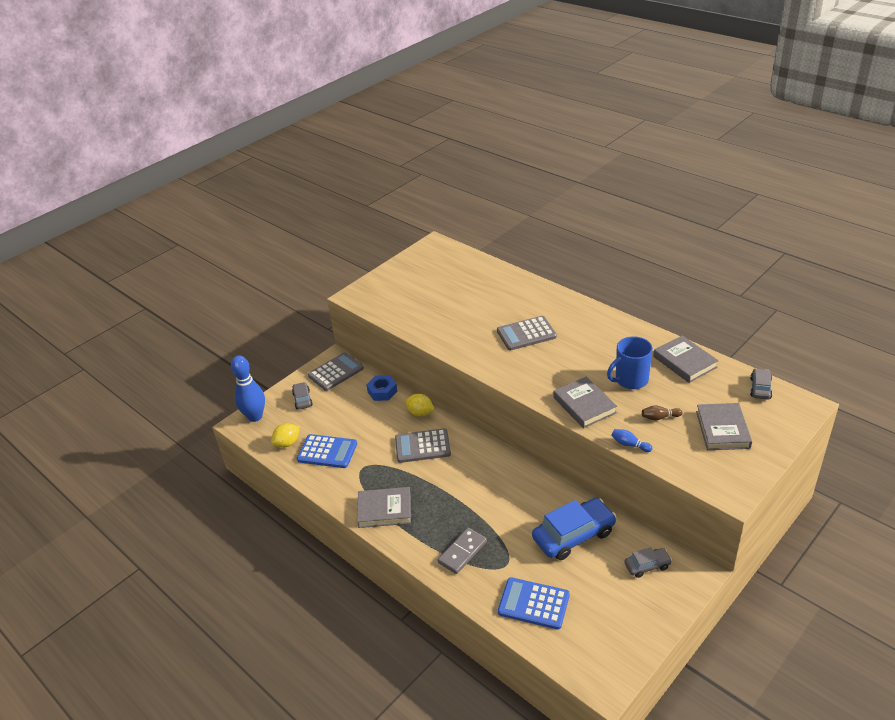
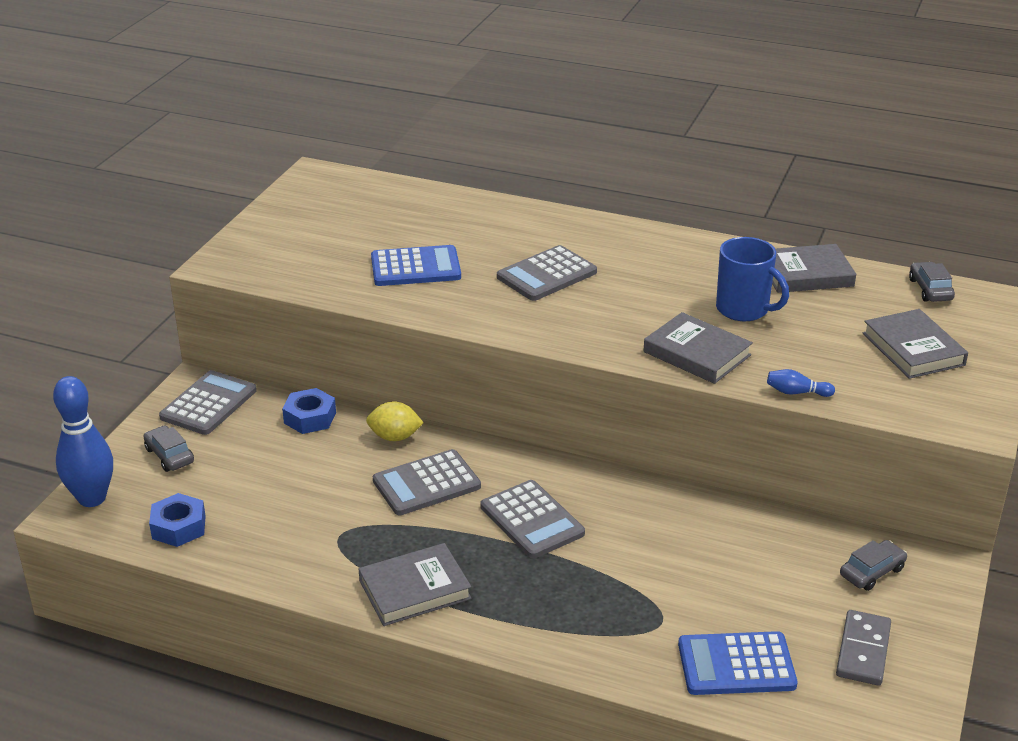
camera: 25 degrees left, 5 degrees down
yellow lemon [271,423,300,448] -> blue nut [149,493,206,547]
blue calculator [297,434,357,468] -> blue calculator moved to [371,245,461,286]
grey domino [437,528,487,574] -> grey domino moved to [836,610,891,686]
blue car [532,498,617,560] -> none
blue mug [607,336,653,389] -> blue mug turned 90 degrees counterclockwise [716,237,789,321]
brown bowling pin [642,405,682,421] -> none
grey book [653,335,719,383] -> grey book turned 45 degrees counterclockwise [772,244,856,293]
none -> grey calculator [481,480,585,559]

